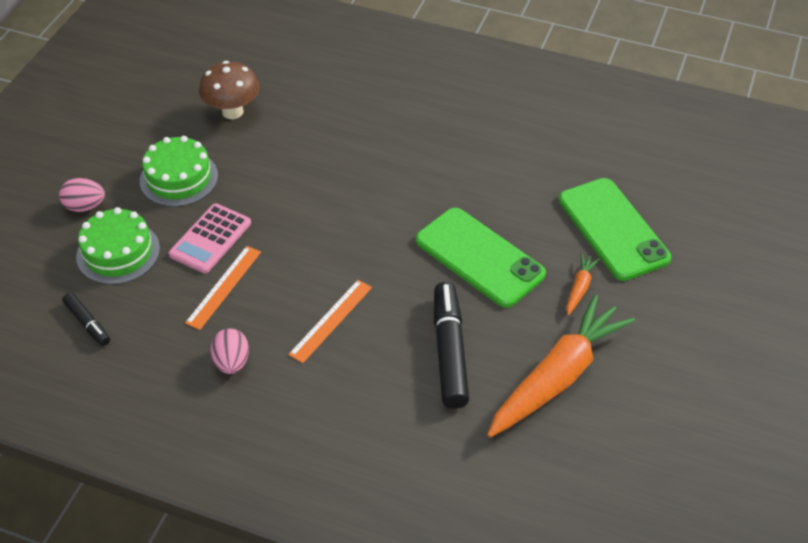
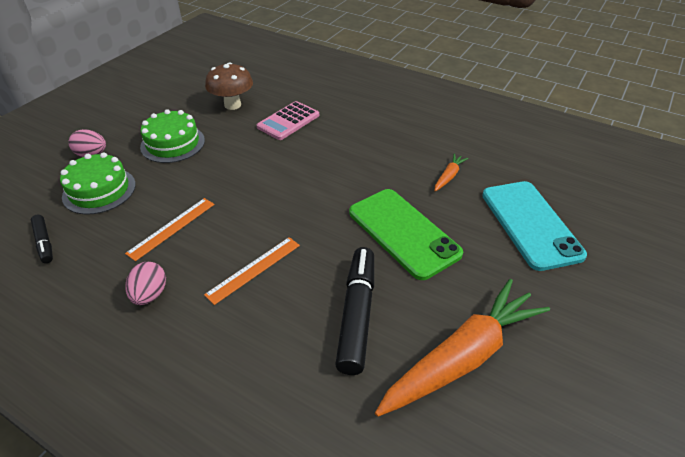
camera: 10 degrees right, 5 degrees down
pink calculator [169,204,251,273] -> pink calculator moved to [257,101,319,140]
green phone [559,178,671,281] -> turquoise phone [482,181,587,271]
orange carrot [566,254,600,315] -> orange carrot moved to [434,153,468,192]

